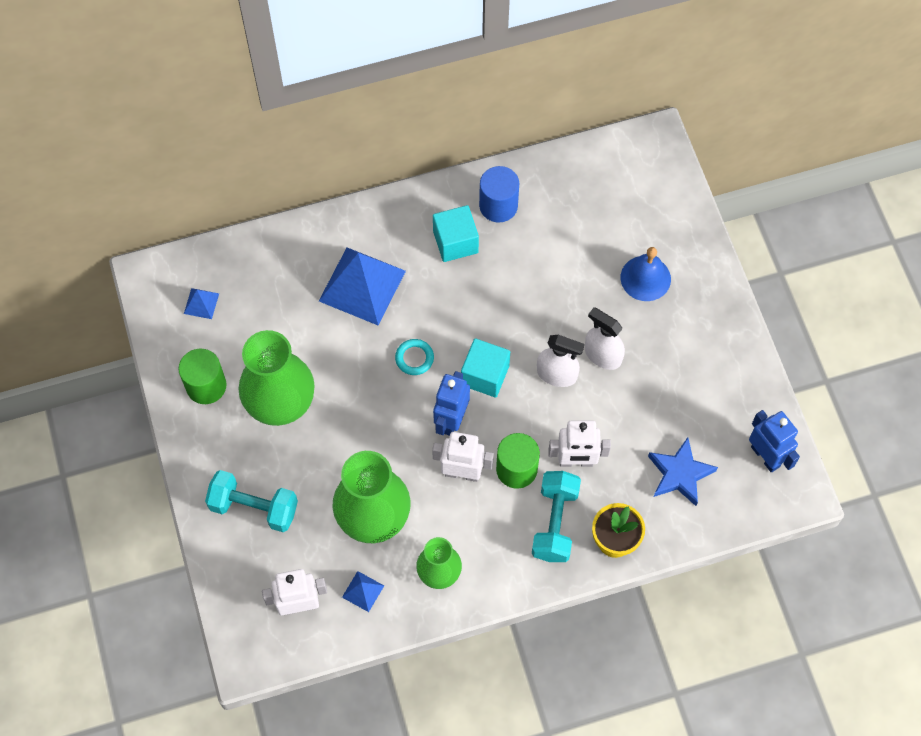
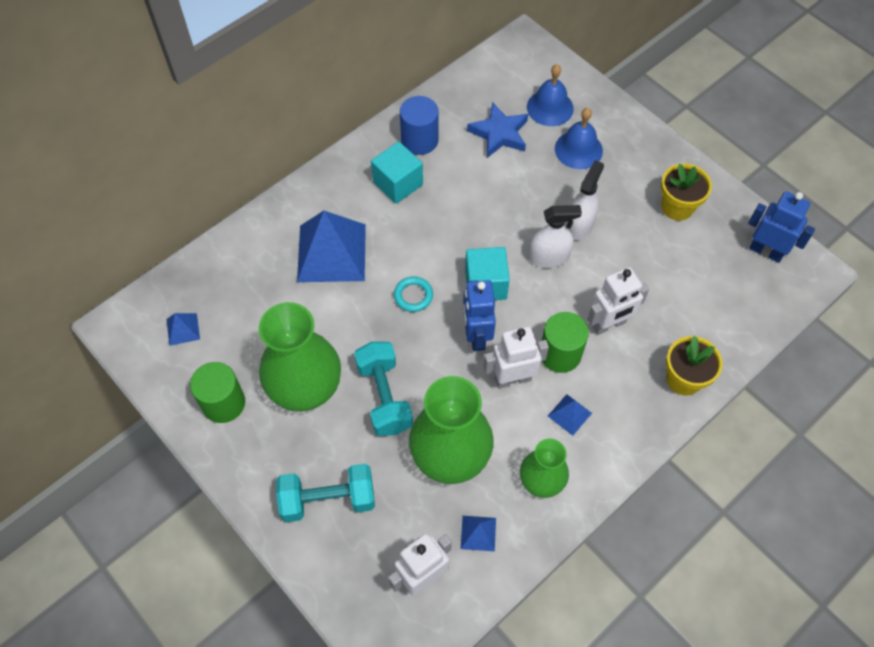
camera: 25 degrees left, 5 degrees down
turquoise dumbbell [532,471,581,562] -> turquoise dumbbell moved to [354,341,413,436]
white spray bottle [585,307,625,370] -> white spray bottle turned 105 degrees clockwise [566,160,604,241]
blue star [648,437,718,506] -> blue star moved to [467,102,528,158]
none -> blue bell [527,64,574,126]
none -> blue pyramid [548,394,592,436]
none -> yellow flower pot [661,164,712,221]

